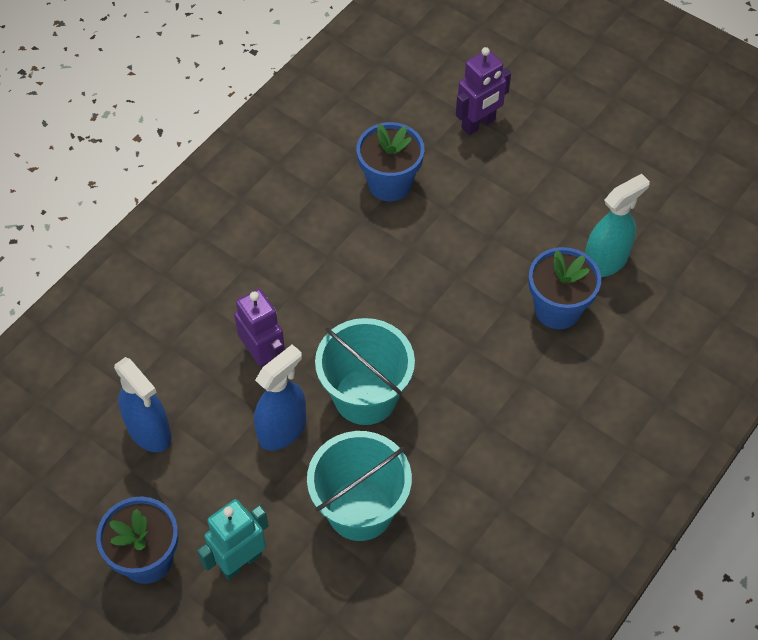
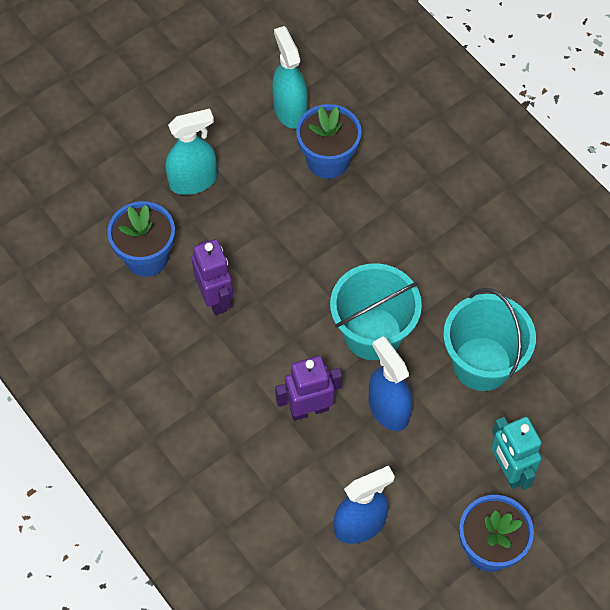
camera: 75 degrees left, 5 degrees up
purple robot [456,47,511,135] -> purple robot moved to [191,239,233,315]
none -> turquoise spray bottle [165,109,217,195]

